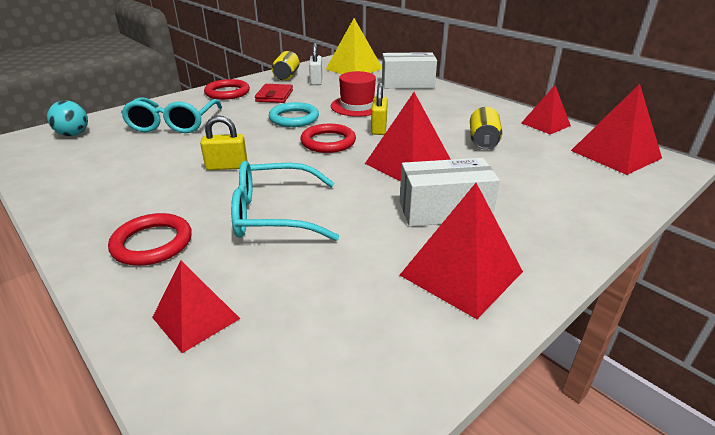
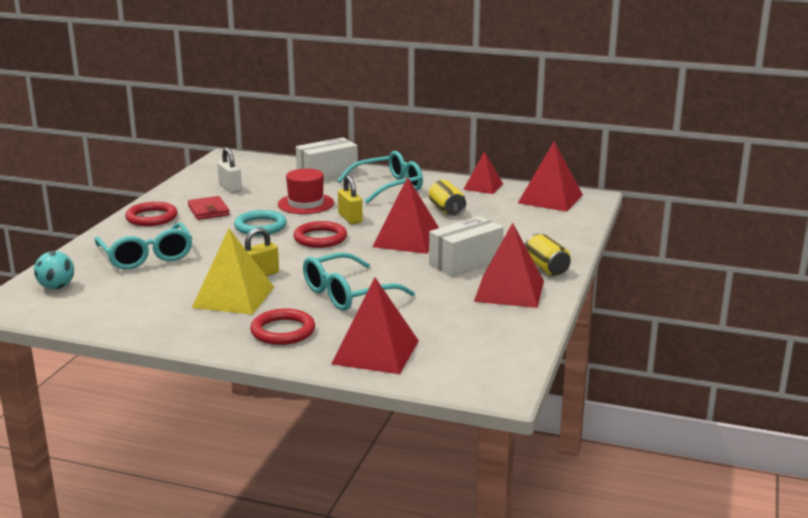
camera: 30 degrees left, 10 degrees down
red pyramid [152,261,240,353] -> red pyramid [332,278,419,374], size x1.57
yellow can [272,51,299,81] -> yellow can moved to [525,234,571,276]
yellow pyramid [326,18,382,74] -> yellow pyramid moved to [192,228,274,315]
none -> turquoise glasses [337,151,423,204]

